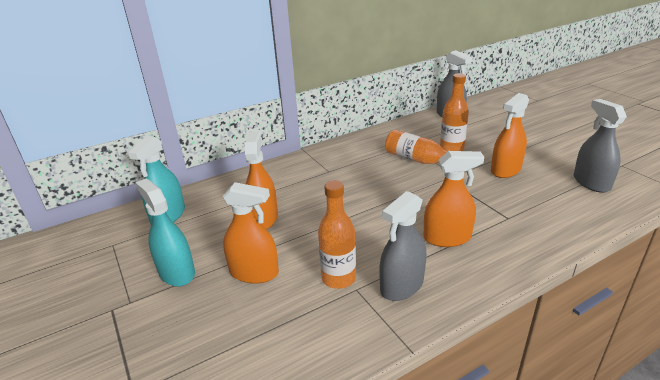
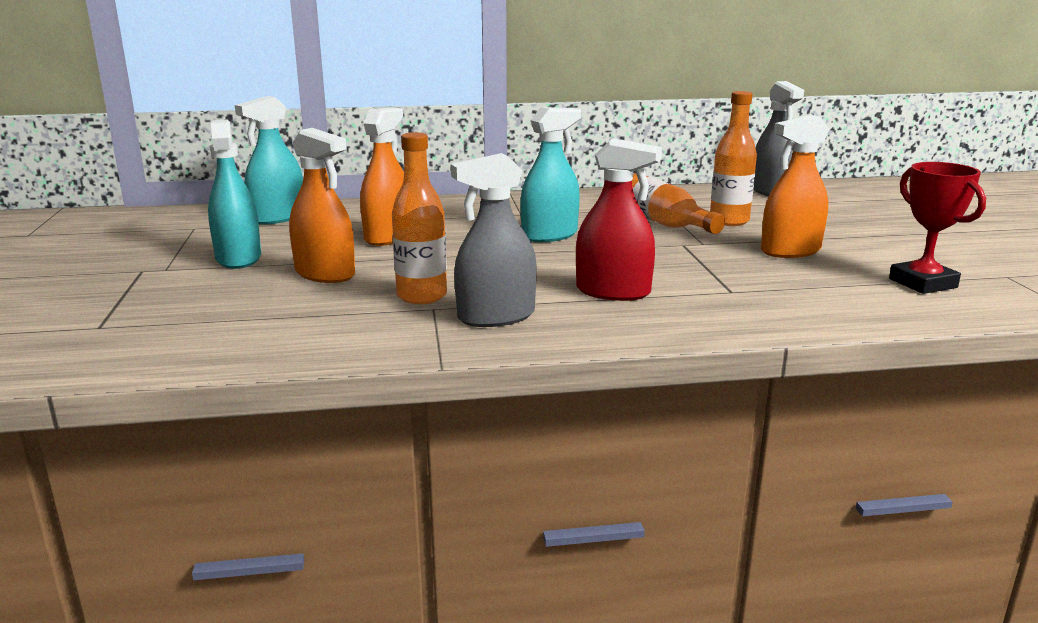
camera: 20 degrees right, 10 degrees down
orange spray bottle [423,151,484,247] -> red spray bottle [576,138,662,301]
grey spray bottle [573,99,627,193] -> red trophy [889,162,986,294]
none -> turquoise spray bottle [521,107,581,242]

